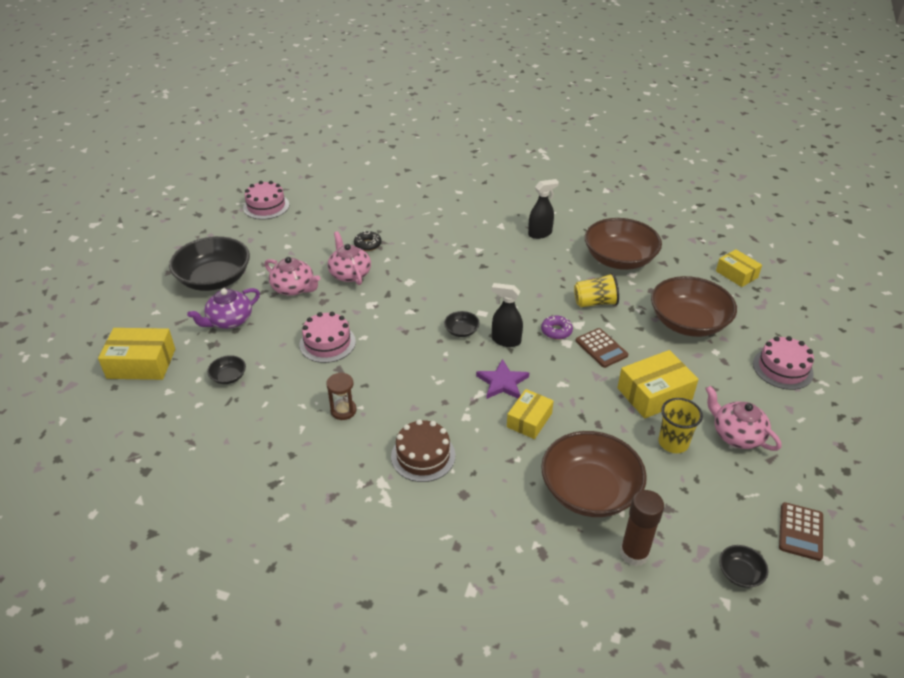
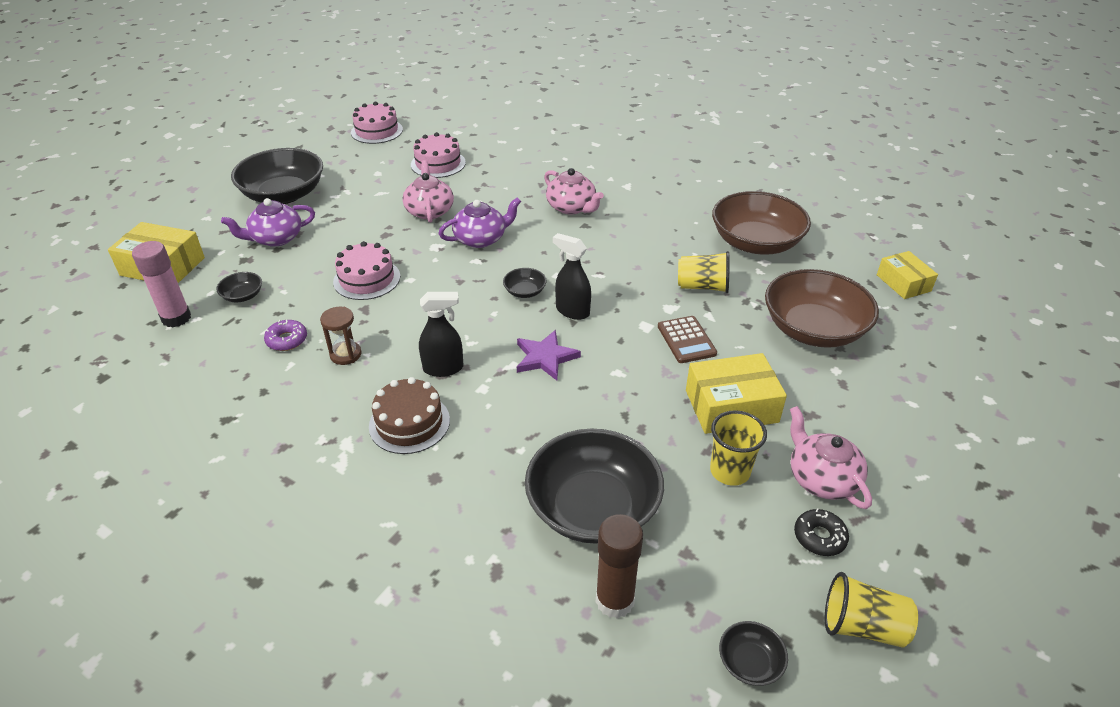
camera: 15 degrees right, 0 degrees up
pink teapot [265,257,320,296] -> pink teapot moved to [544,168,604,215]
black donut [354,231,382,251] -> black donut moved to [794,508,849,556]
yellow box [507,389,554,439] -> none
black spray bottle [528,179,559,239] -> black spray bottle moved to [419,292,464,377]
purple donut [541,316,573,340] -> purple donut moved to [264,320,307,351]
brown bowl [541,431,647,517] -> black bowl [525,429,664,544]
pink cake [753,336,814,390] -> pink cake moved to [411,132,466,178]
brown calculator [779,502,823,561] -> yellow cup [825,572,918,647]
none -> pink glue stick [132,241,191,327]
none -> purple teapot [438,197,521,248]

